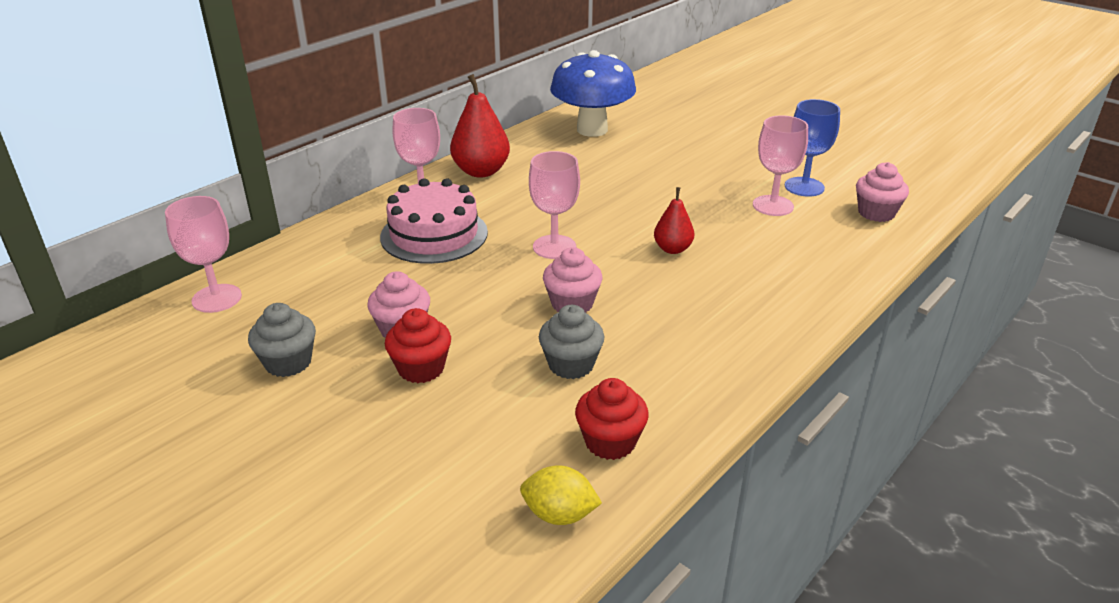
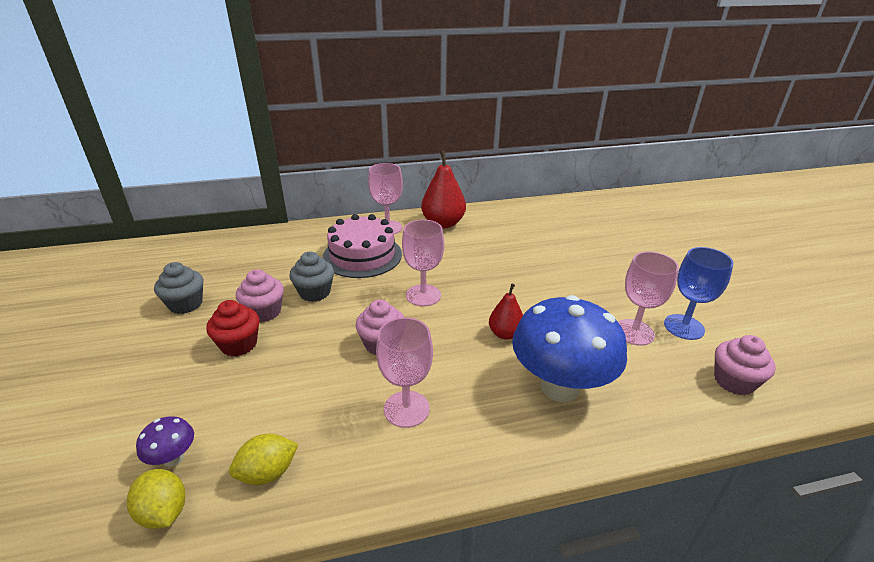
camera: 35 degrees right, 0 degrees up
pink goblet [165,196,242,313] -> pink goblet moved to [376,317,433,428]
grey cupcake [539,305,604,379] -> grey cupcake moved to [289,252,334,302]
blue mushroom [550,50,636,137] -> blue mushroom moved to [512,295,627,402]
red cupcake [575,378,649,460] -> yellow lemon [229,434,298,485]
none -> purple mushroom [136,416,194,467]

